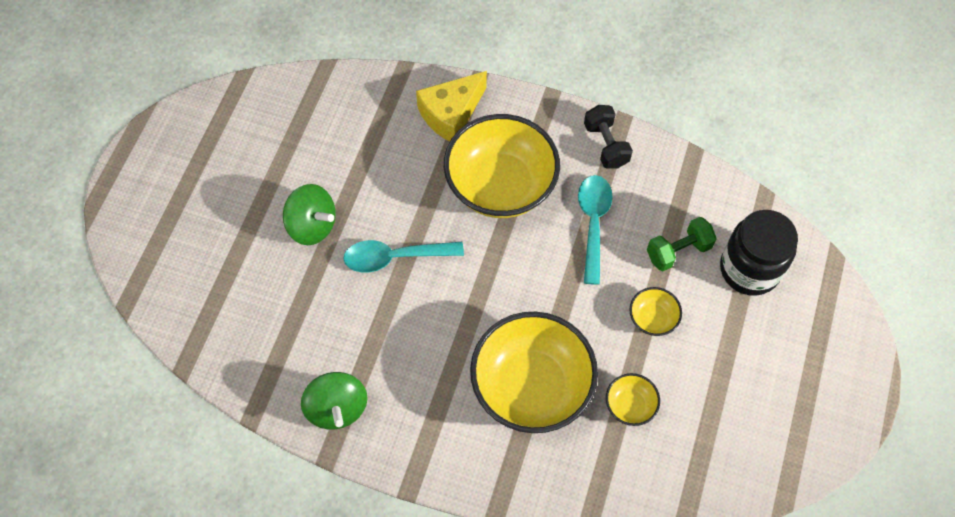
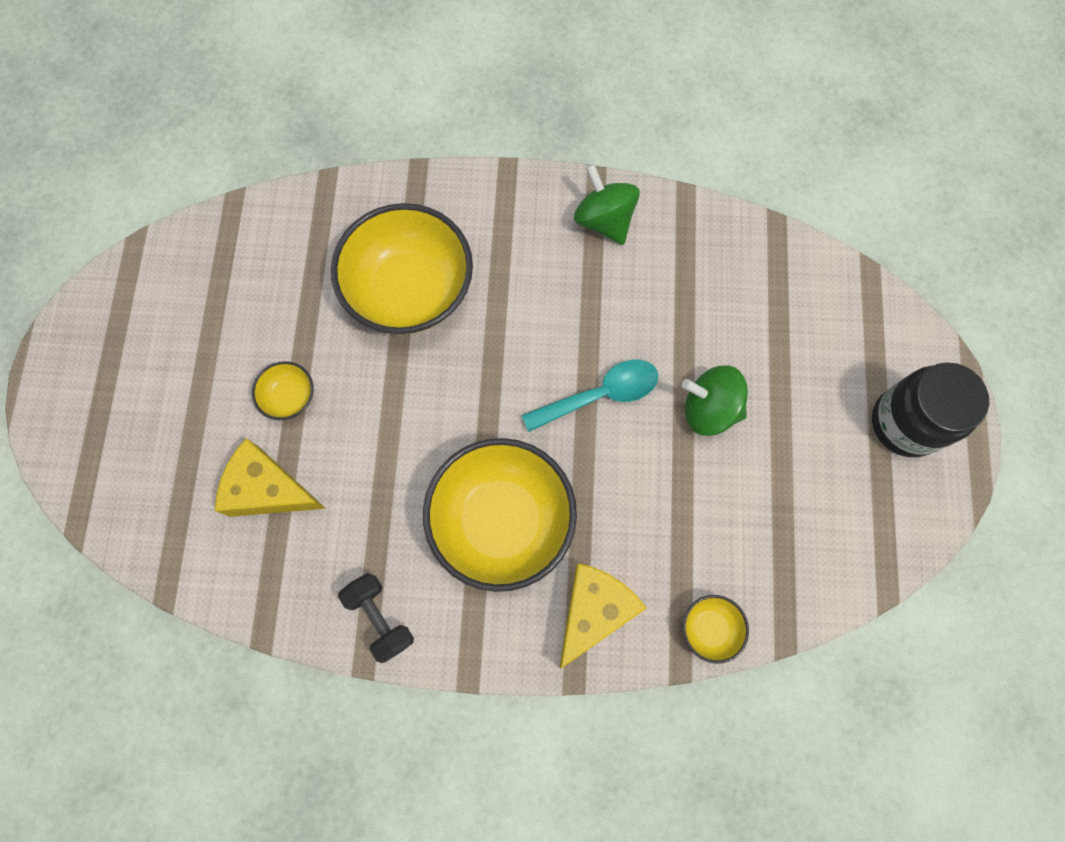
camera: 165 degrees right, 10 degrees up
turquoise spoon [578,175,613,285] -> none
yellow bowl [606,373,660,426] -> yellow bowl moved to [683,595,749,664]
green dumbbell [647,217,717,271] -> yellow cheese [215,438,326,517]
black jar [720,210,798,296] -> black jar moved to [872,363,989,457]

